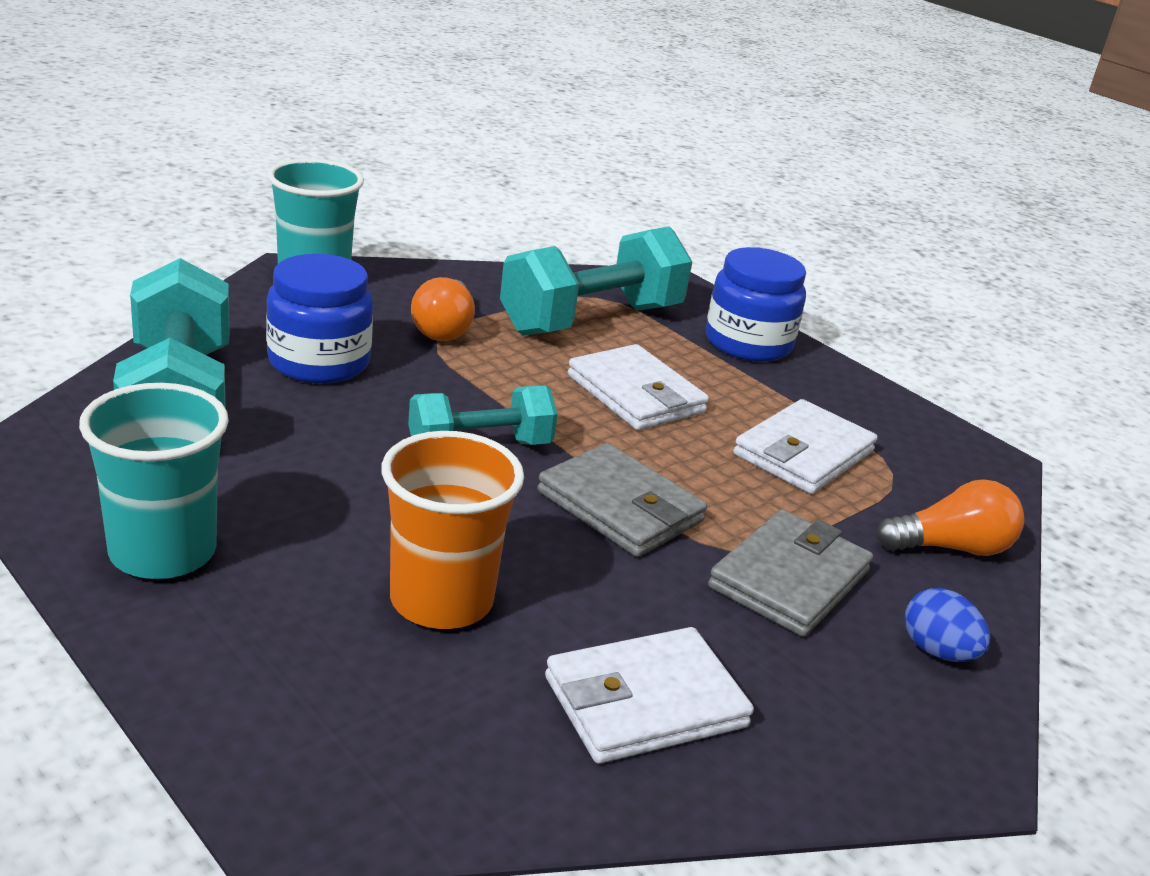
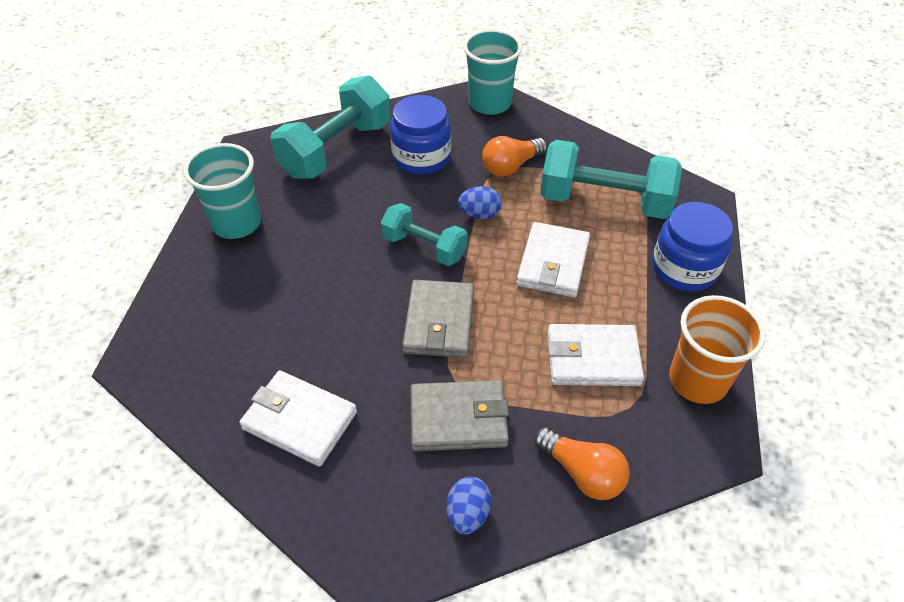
camera: 55 degrees right, 20 degrees up
orange cup [381,431,524,629] -> orange cup moved to [669,295,766,404]
none -> blue egg [458,186,502,219]

